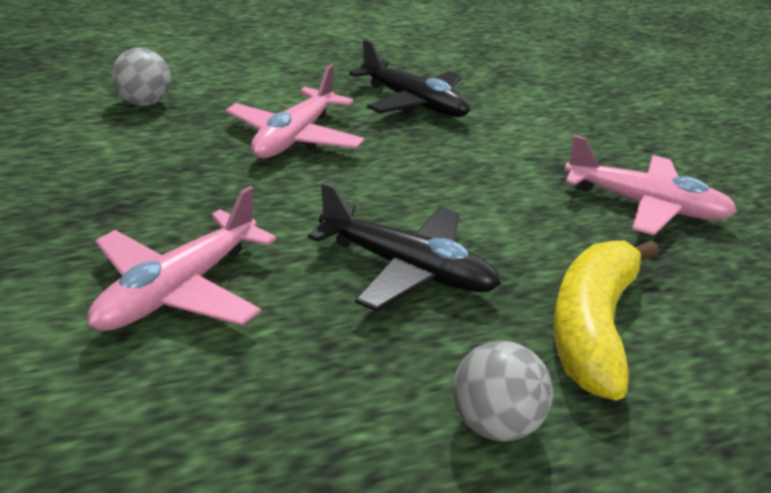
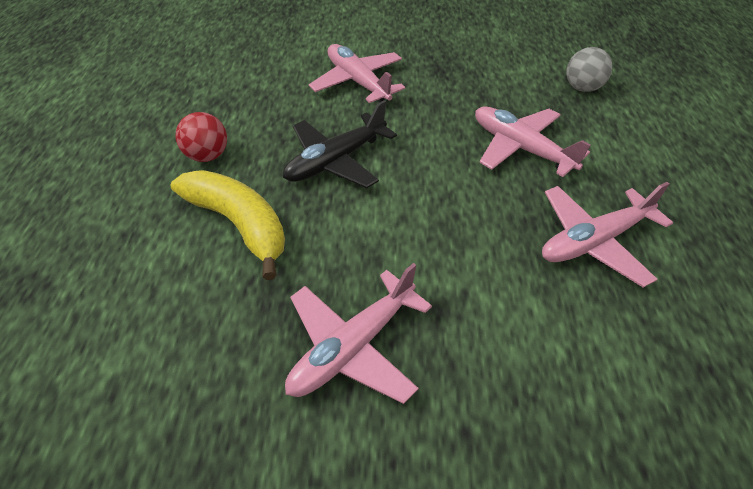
camera: 115 degrees right, 15 degrees up
black plane [349,39,470,117] -> pink plane [542,182,673,287]
grey ball [453,341,553,441] -> red ball [176,112,227,162]

